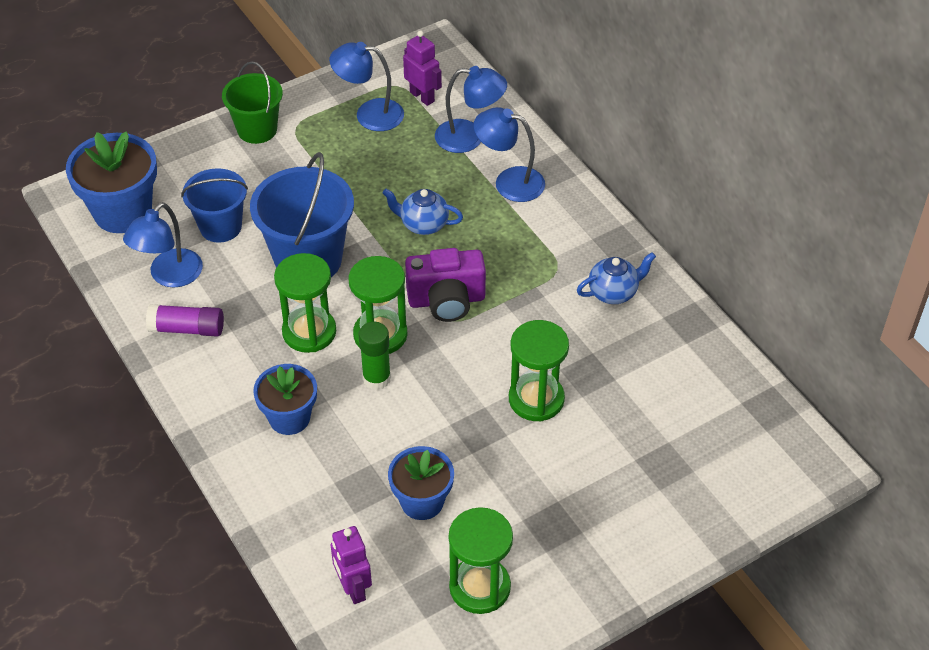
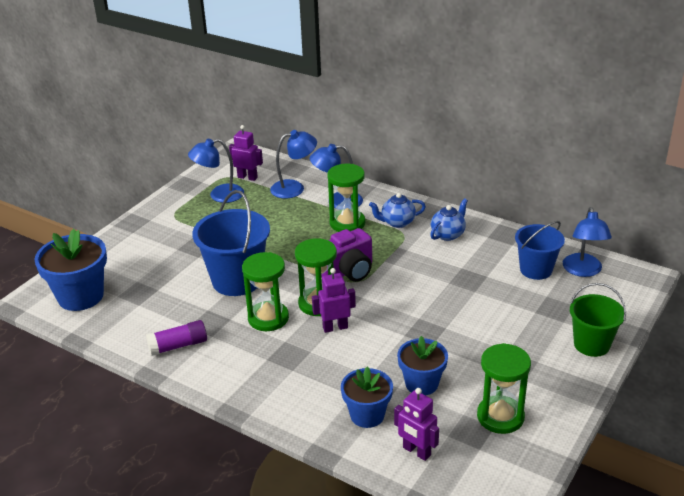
camera: 25 degrees left, 15 degrees down
blue lamp [123,202,203,287] -> blue lamp moved to [563,207,612,277]
blue bucket [181,168,248,243] -> blue bucket moved to [515,221,565,280]
green bucket [222,61,283,144] -> green bucket moved to [570,283,626,357]
blue flower pot [253,364,317,435] -> blue flower pot moved to [341,366,393,428]
green glue stick [358,322,391,390] -> purple robot [312,268,356,333]
blue teapot [382,189,463,235] -> blue teapot moved to [369,193,426,228]
green hourglass [509,320,569,421] -> green hourglass moved to [327,164,365,232]

